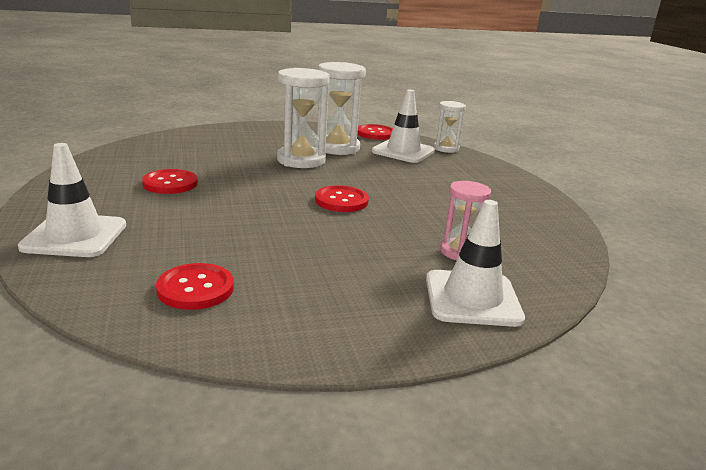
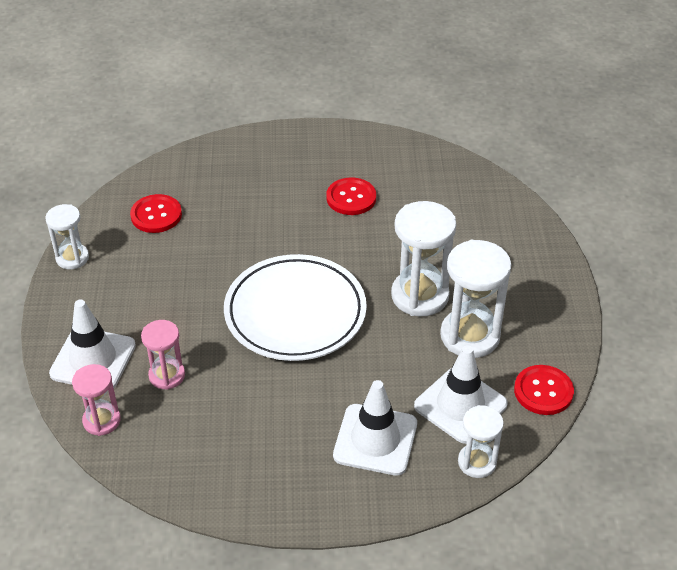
camera: 105 degrees right, 20 degrees up
white traffic cone [18,143,126,257] -> white traffic cone moved to [333,380,417,476]
red button [315,185,369,212] -> white plate [224,254,367,361]
none -> white hourglass [45,204,89,269]
none -> pink hourglass [72,364,121,436]

